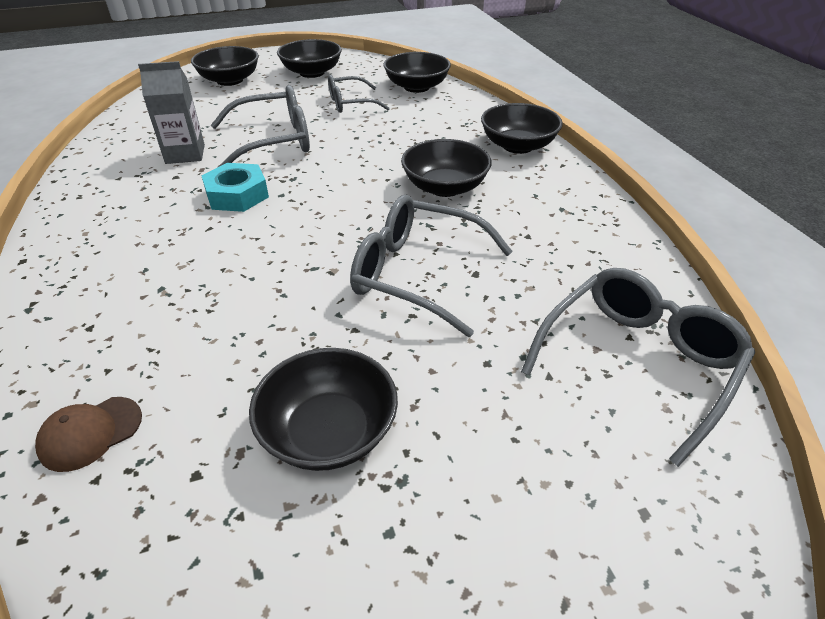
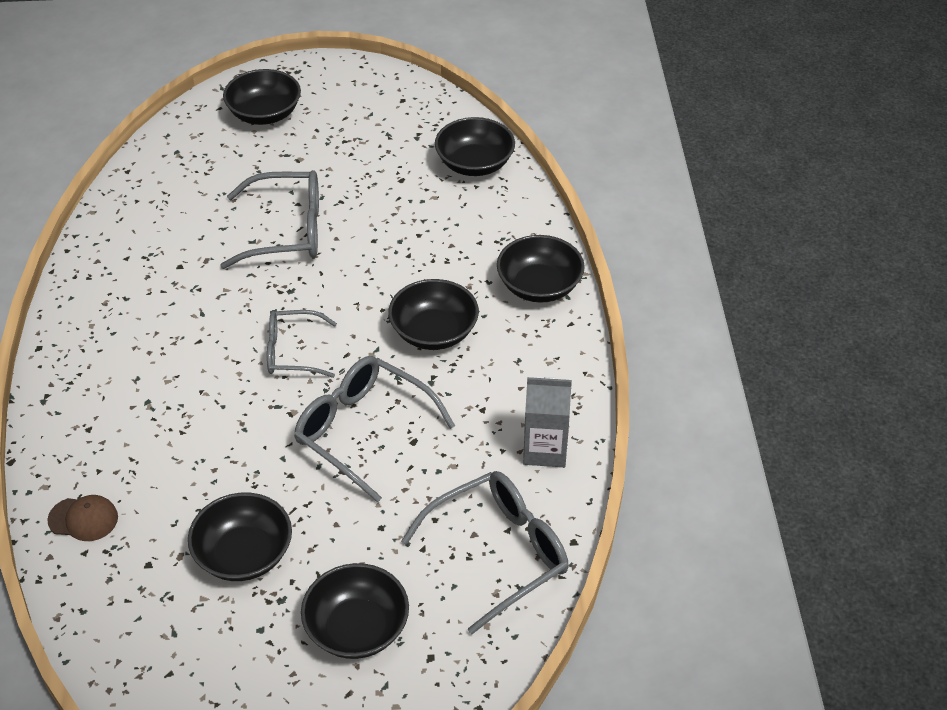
camera: 15 degrees right, 5 degrees up
brown cap [35,397,142,472] -> brown cap turned 150 degrees counterclockwise [47,495,118,541]
grey carton [138,61,205,164] -> grey carton moved to [523,377,572,467]
turquoise nut [202,163,269,212] -> none
black bowl [277,39,342,78] -> black bowl moved to [301,563,409,659]
grey glasses [328,75,390,113] -> grey glasses moved to [267,310,337,378]

